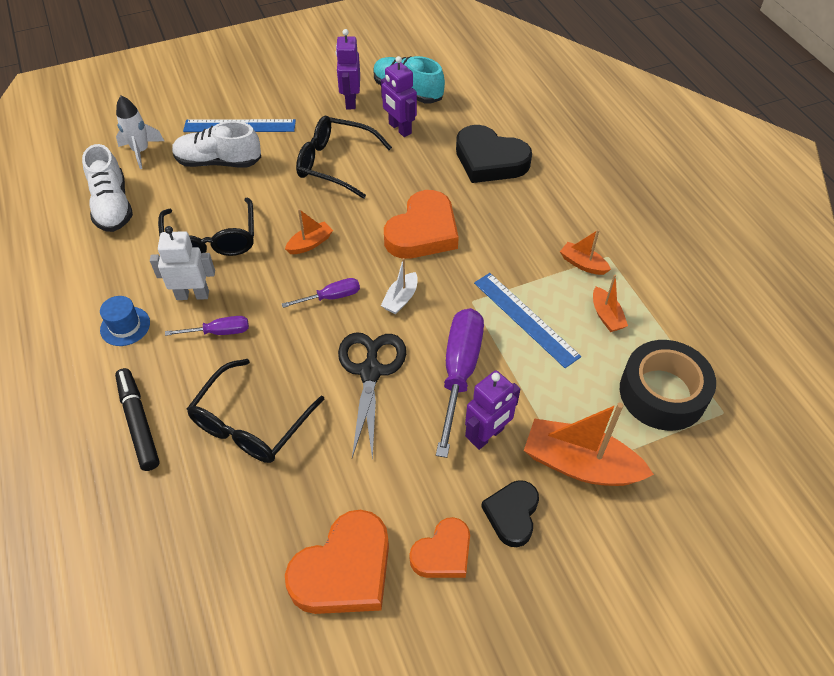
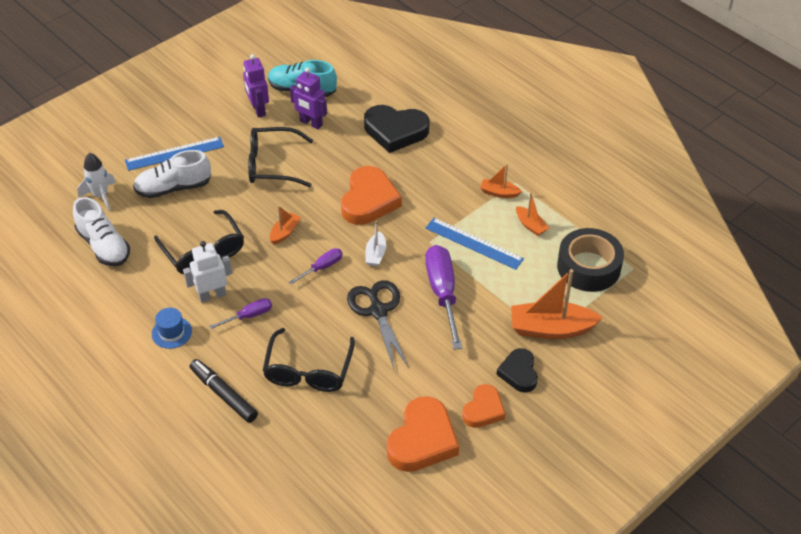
camera: 20 degrees left, 5 degrees down
purple robot [465,370,520,450] -> none

